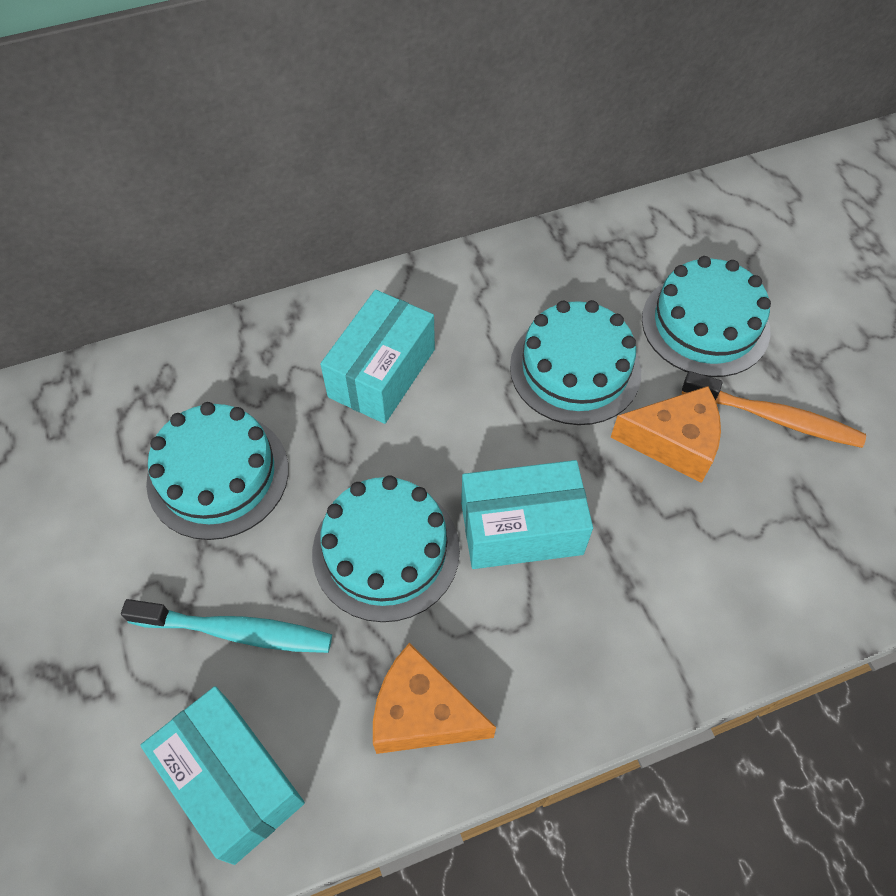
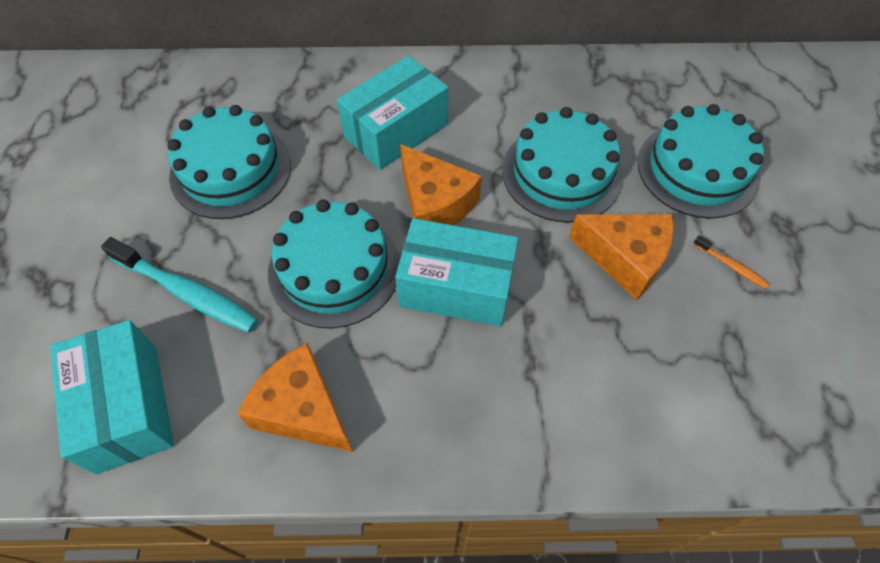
camera: 20 degrees right, 0 degrees up
orange toothbrush [681,371,866,448] -> orange toothbrush [693,235,770,289], size x0.47
none -> orange cheese [400,144,482,225]

